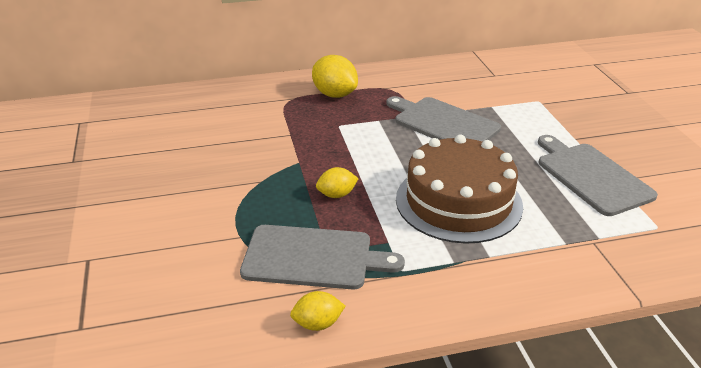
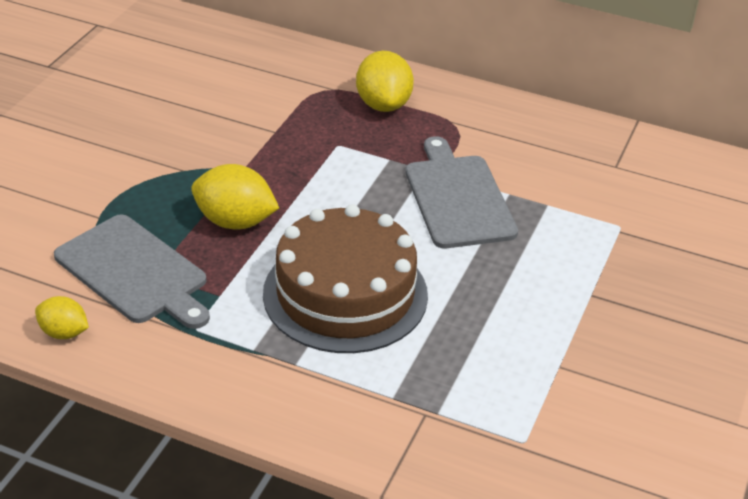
camera: 35 degrees right, 5 degrees up
yellow lemon [316,167,359,198] -> yellow lemon [191,164,279,229], size x1.69
grey cutting board [538,135,658,216] -> none

